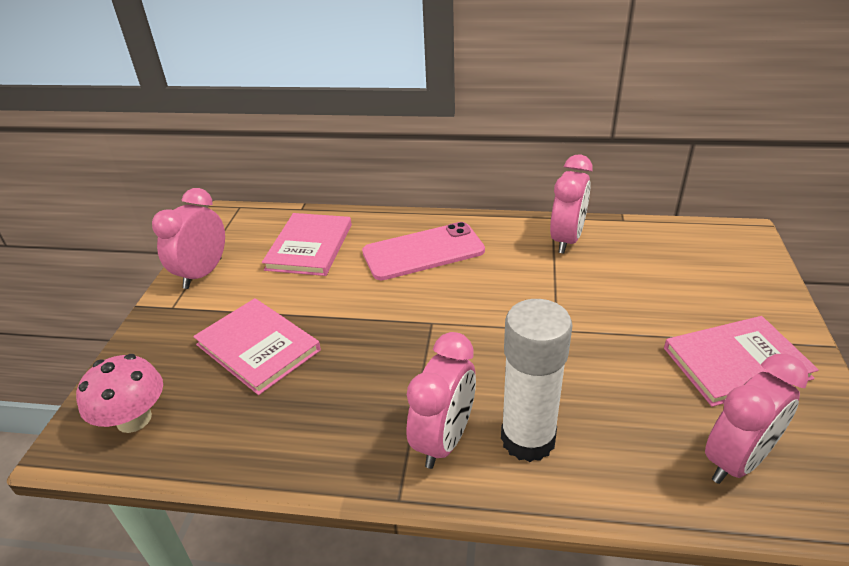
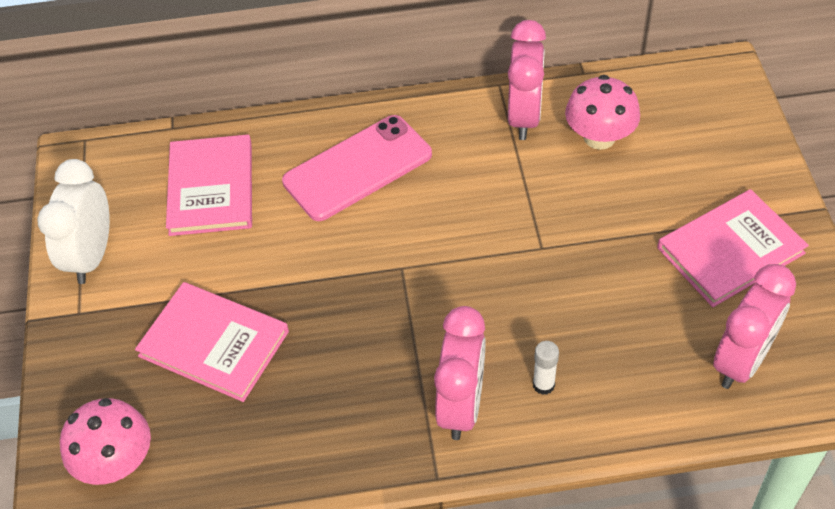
camera: 15 degrees left, 15 degrees up
pink clock [152,188,225,289] -> white clock [37,159,110,284]
white glue stick [501,299,572,462] -> white glue stick [533,341,559,395], size x0.40
none -> pink mushroom [565,75,640,150]

